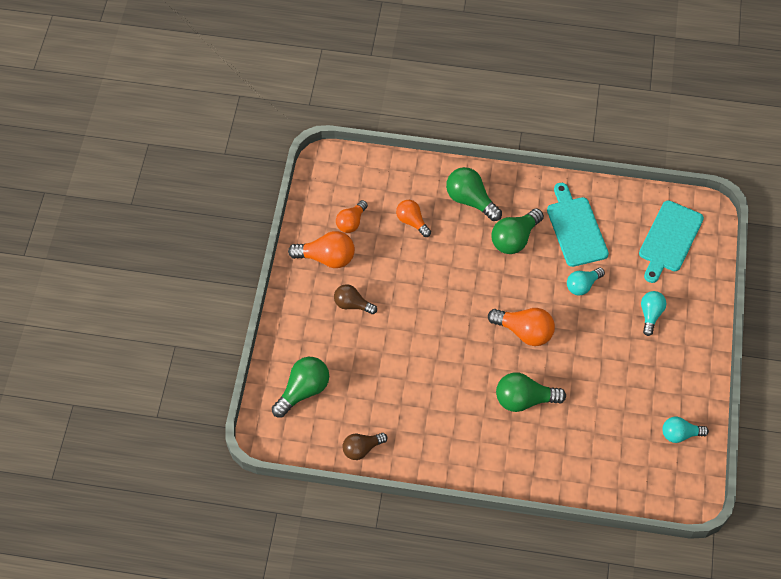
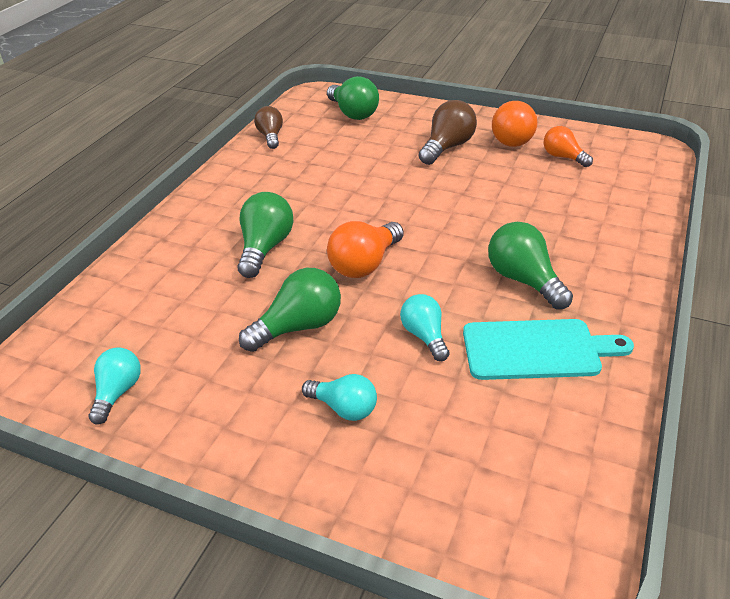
camera: 105 degrees right, 20 degrees down
brown light bulb [334,284,377,314] -> brown light bulb [419,100,477,165], size x1.51
orange light bulb [396,200,431,237] -> none
green light bulb [446,167,502,221] -> green light bulb moved to [239,268,341,352]
turquoise cutting board [639,200,704,283] -> none

